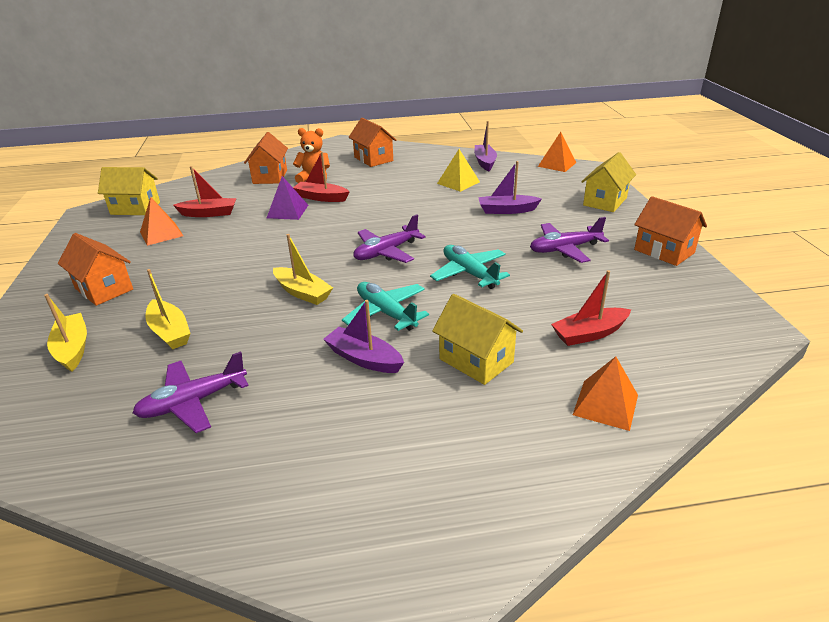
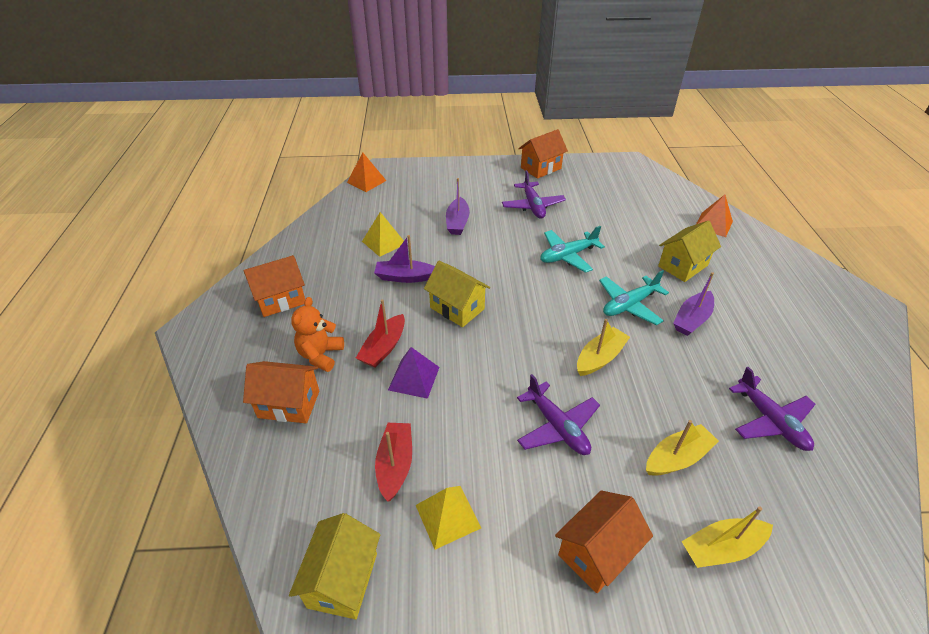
camera: 85 degrees left, 10 degrees up
orange pyramid [140,197,183,246] -> yellow pyramid [416,486,481,550]
purple plane [353,214,426,263] -> purple plane moved to [517,374,600,455]
purple boat [474,121,497,171] -> purple boat moved to [374,235,435,283]
red boat [551,270,631,346] -> none
yellow house [581,152,636,212] -> yellow house moved to [424,261,490,327]

